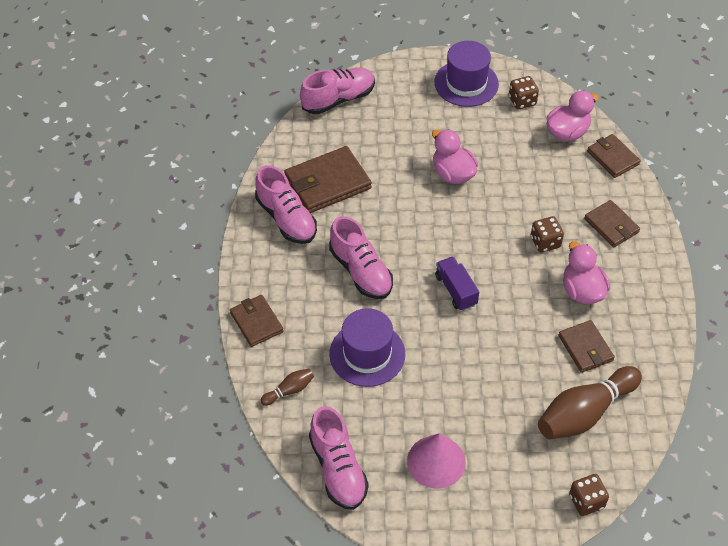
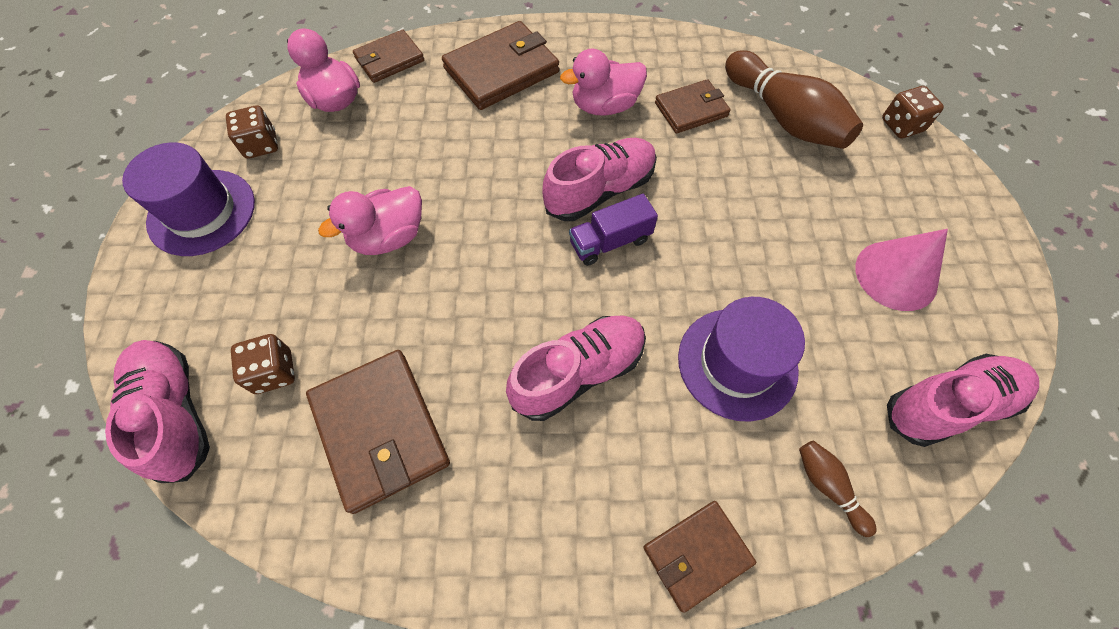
camera: 90 degrees left, 10 degrees up
pink shoe [255,165,317,244] -> pink shoe moved to [542,138,657,221]
brown dice [531,216,564,253] -> brown dice moved to [231,334,295,394]
brown wallet [584,200,640,247] -> brown wallet [442,21,559,110], size x1.63

